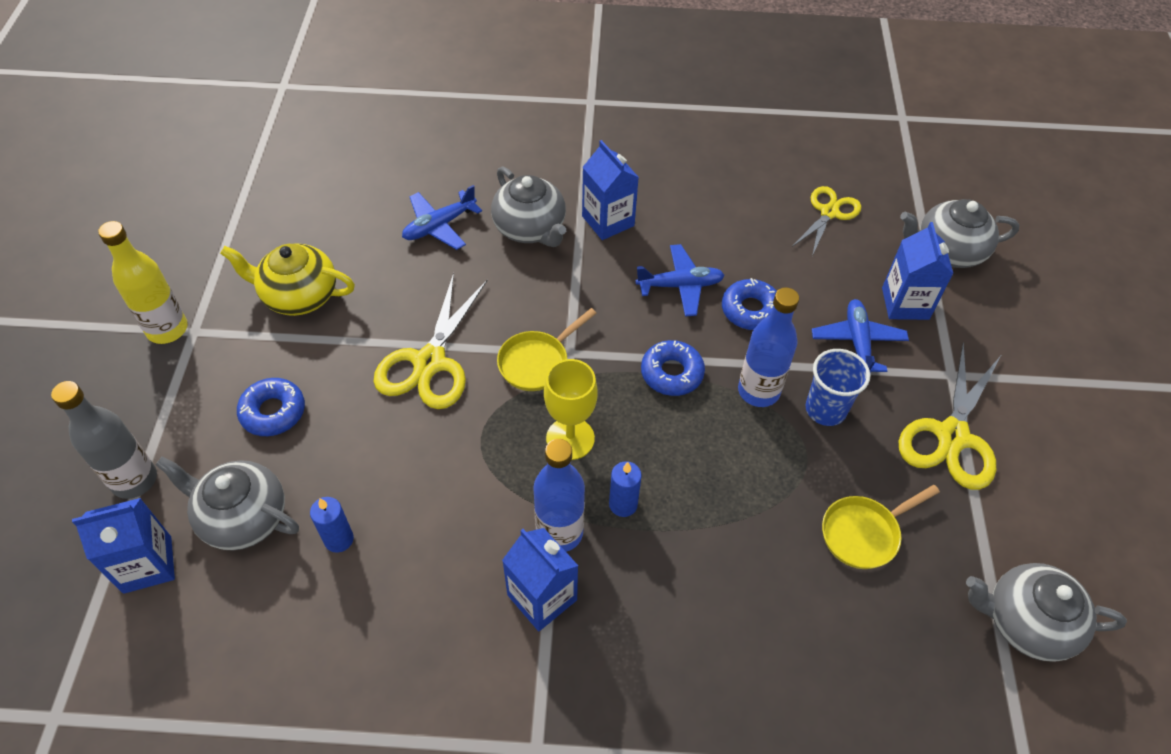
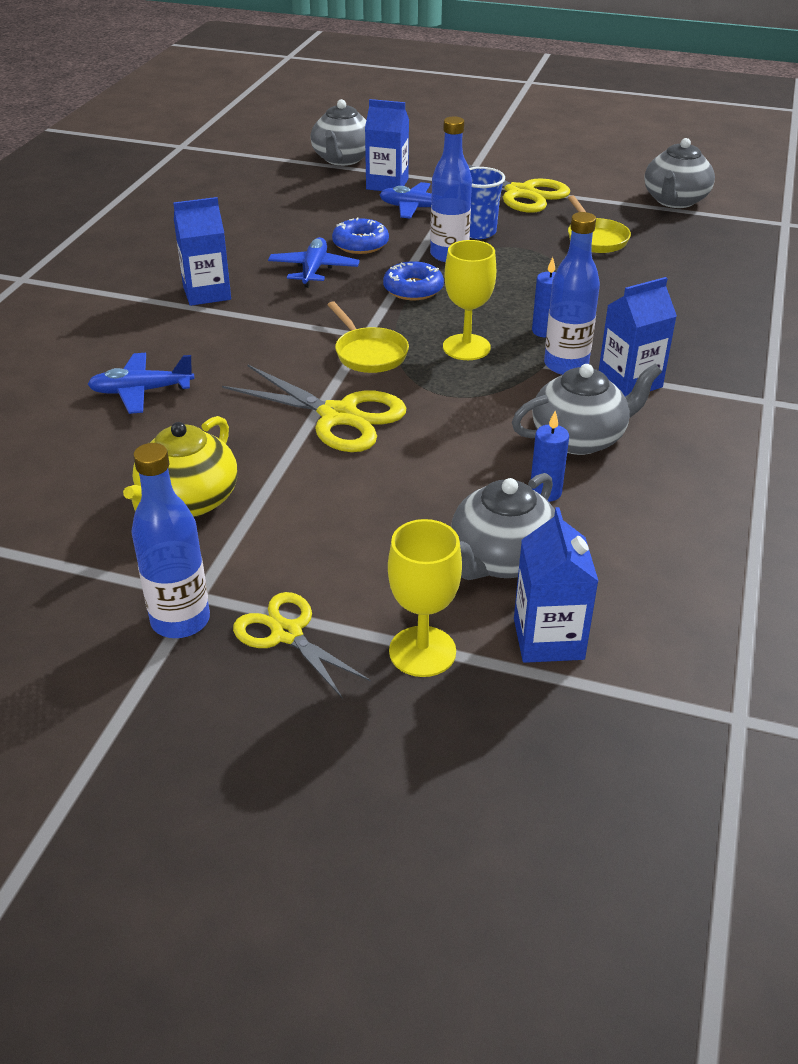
camera: 75 degrees left, 15 degrees down
grey bottle [51,381,157,499] -> yellow goblet [388,519,462,677]
yellow bottle [98,221,188,344] -> blue bottle [131,443,210,638]
blue donut [237,378,305,436] -> none
blue plane [402,185,482,250] -> blue plane turned 105 degrees clockwise [87,353,195,414]
grey teapot [491,167,566,247] -> grey teapot moved to [512,364,662,455]
yellow scissors [792,186,861,256] -> yellow scissors moved to [233,592,371,699]

